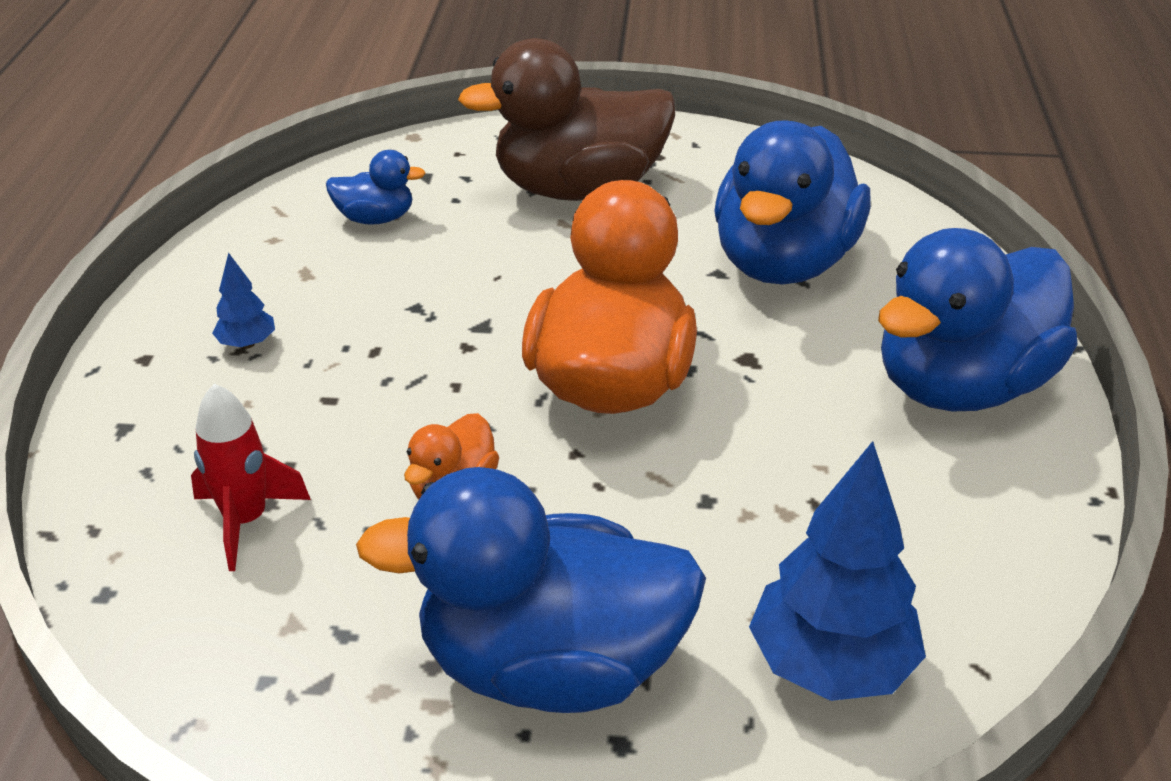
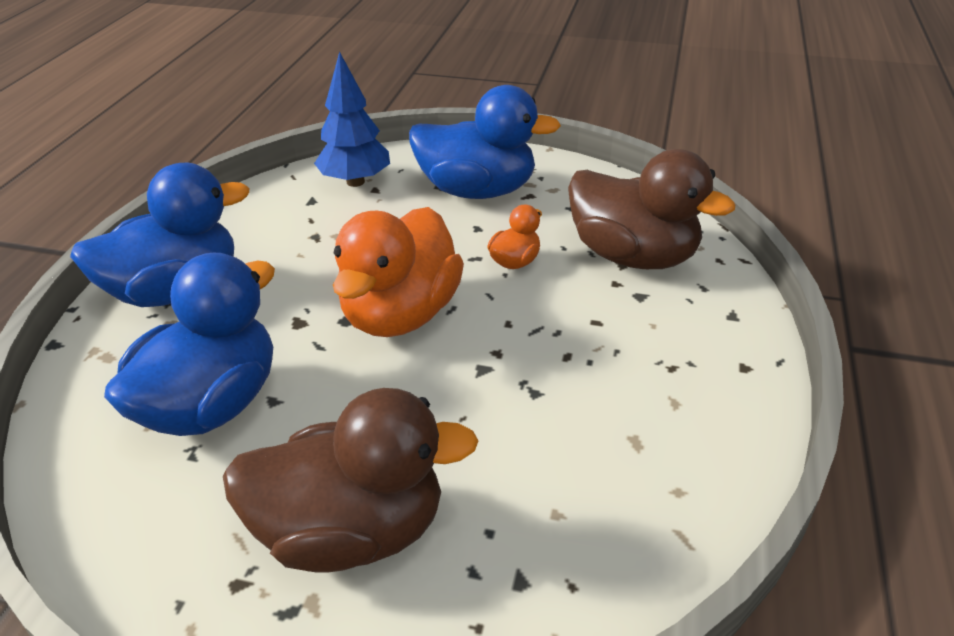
camera: 170 degrees left, 0 degrees up
red rocket [191,383,311,571] -> brown duck [568,149,735,269]
blue tree [212,253,275,349] -> none
blue duck [326,150,426,225] -> none

